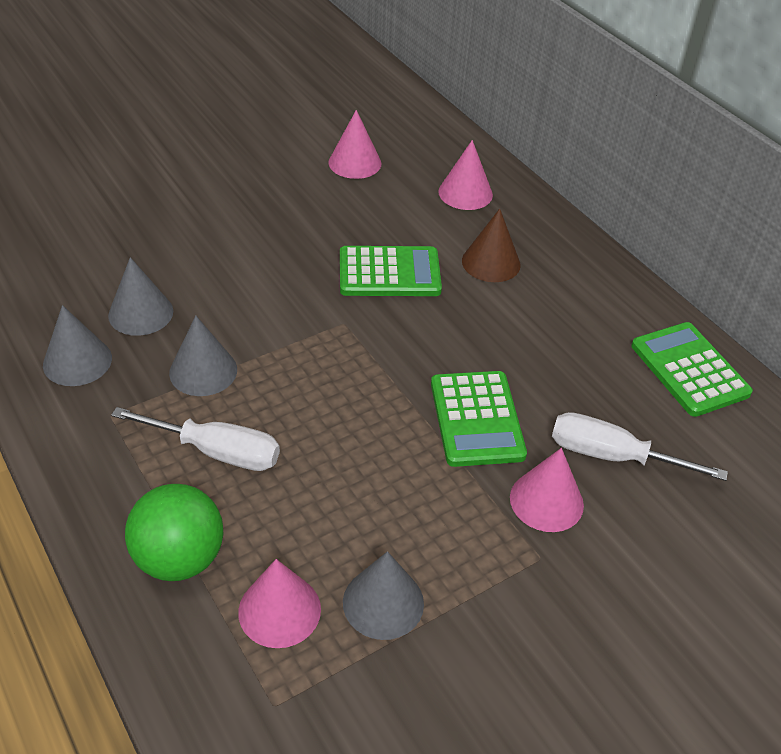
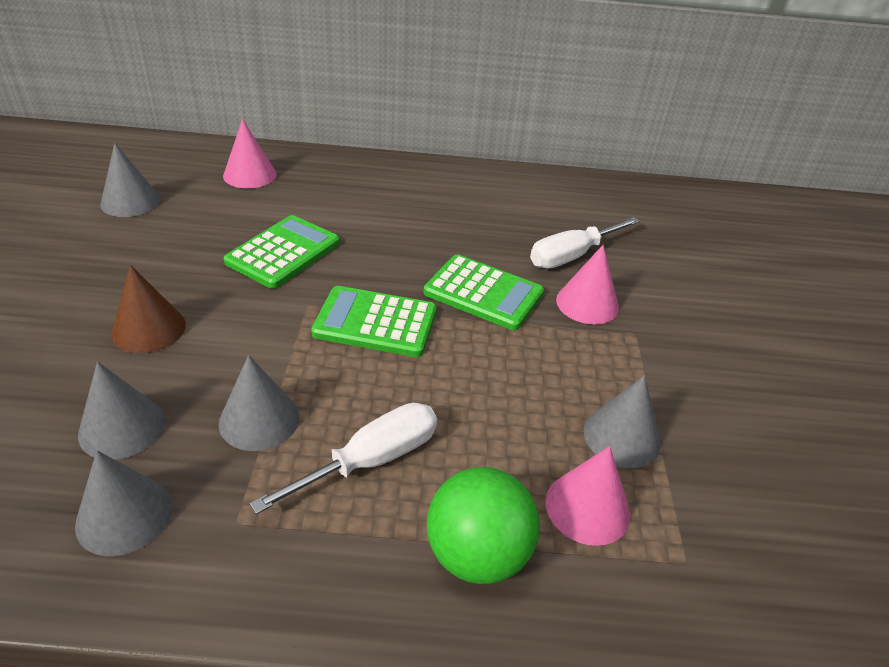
camera: 55 degrees left, 5 degrees down
pink cone [328,110,382,179] -> grey cone [100,143,160,217]
brown cone [462,209,521,282] -> brown cone moved to [111,265,186,353]
green calculator [631,322,753,417] -> green calculator moved to [311,286,437,357]

